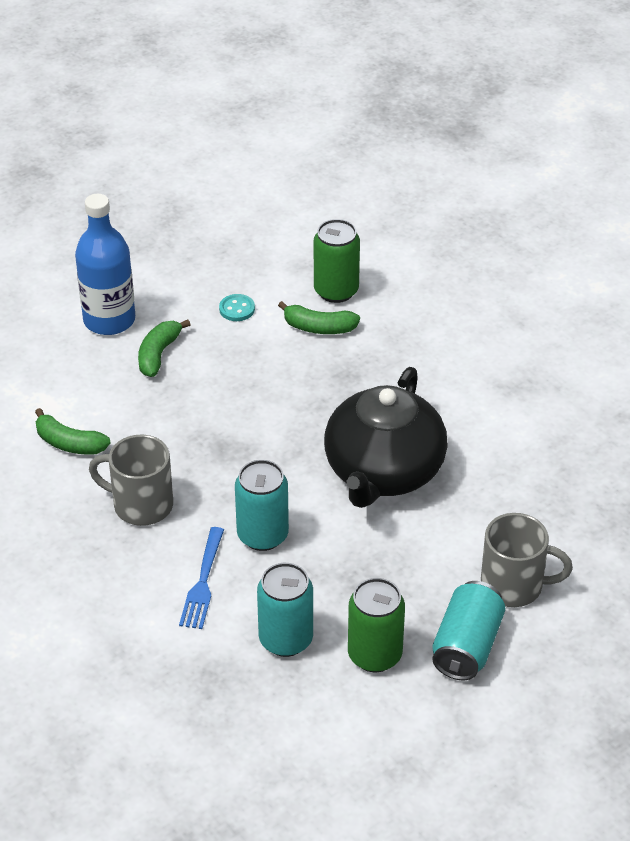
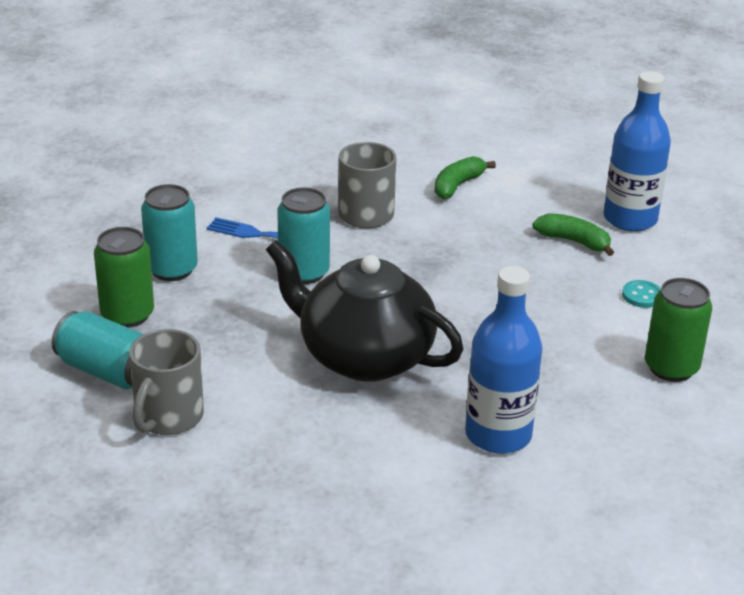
camera: 100 degrees right, 10 degrees down
green banana [278,301,360,334] -> none
none -> blue bottle [465,266,542,454]

